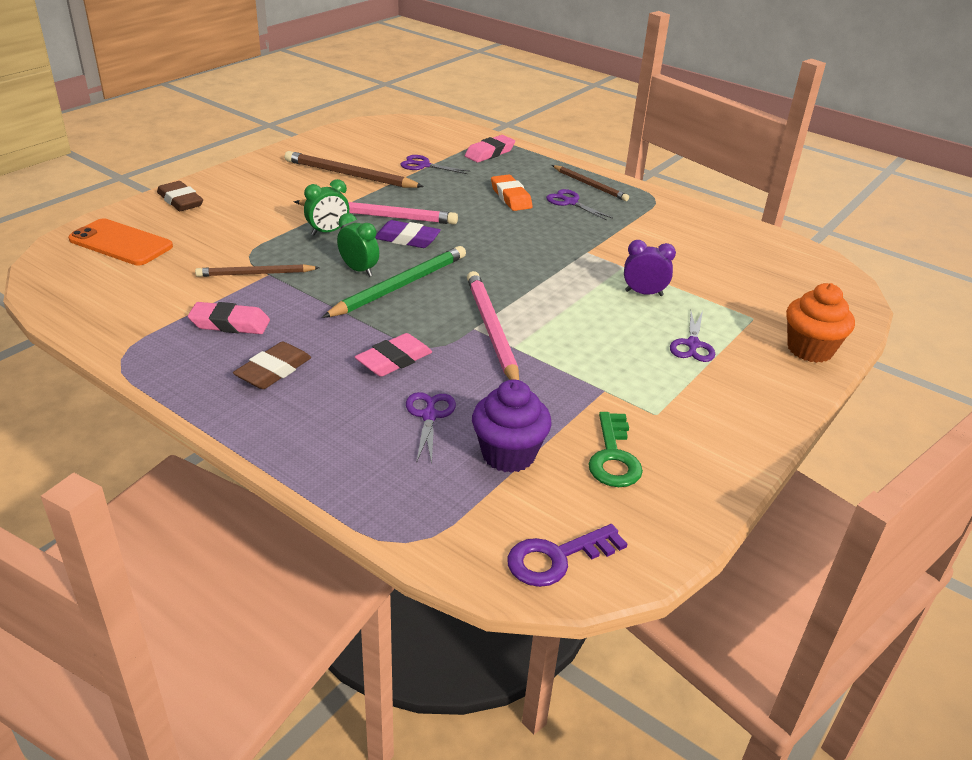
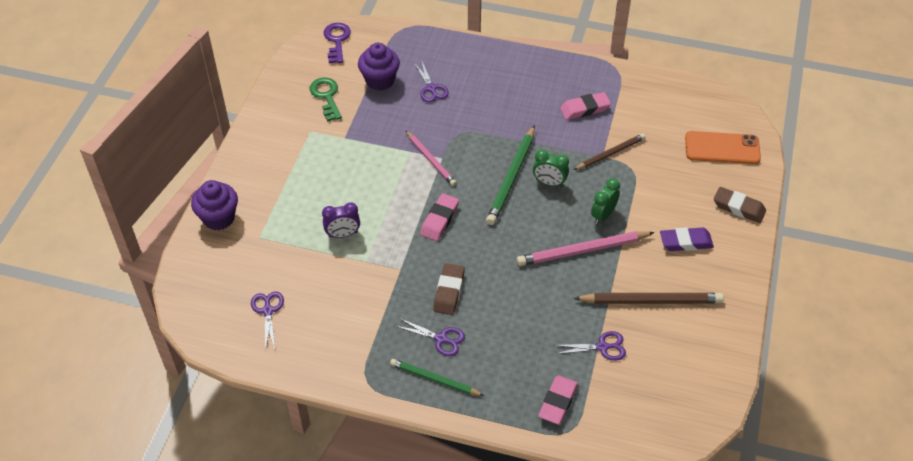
camera: 160 degrees right, 15 degrees up
brown eraser [233,342,311,389] -> brown eraser moved to [433,263,465,315]
pink eraser [355,333,432,377] -> pink eraser moved to [420,193,459,241]
purple eraser [375,220,441,248] -> purple eraser moved to [660,227,714,251]
pink pencil [467,271,519,380] -> pink pencil [405,130,456,186], size x0.65
orange eraser [491,175,533,211] -> none
purple key [507,524,627,587] -> purple key turned 45 degrees counterclockwise [324,23,351,63]
brown pencil [552,165,629,201] -> green pencil [390,359,484,396]
purple scissors [670,311,715,362] -> purple scissors moved to [251,291,284,350]
orange cupcake [786,283,855,363] -> purple cupcake [191,180,238,230]

